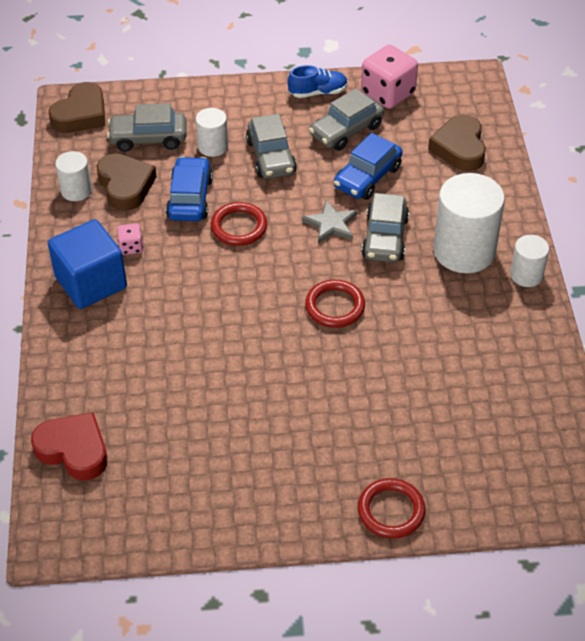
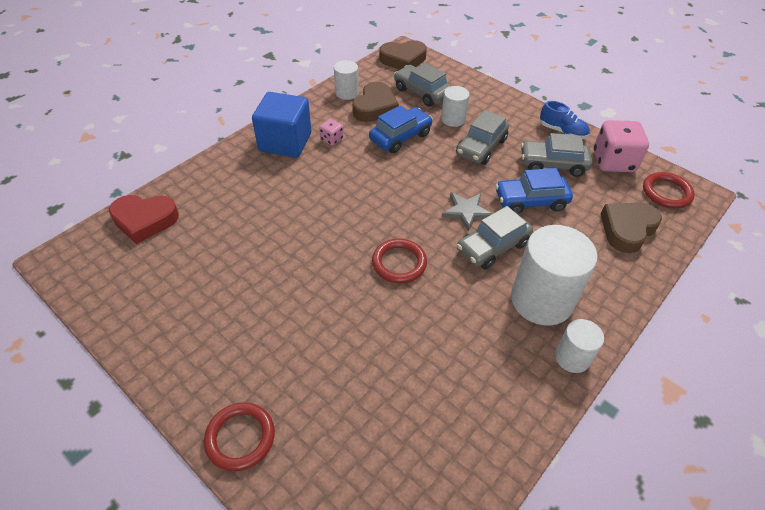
camera: 45 degrees right, 0 degrees up
red heart [31,412,107,481] -> red heart turned 105 degrees clockwise [109,195,179,244]
red ring [211,202,267,246] -> red ring moved to [643,172,695,209]

